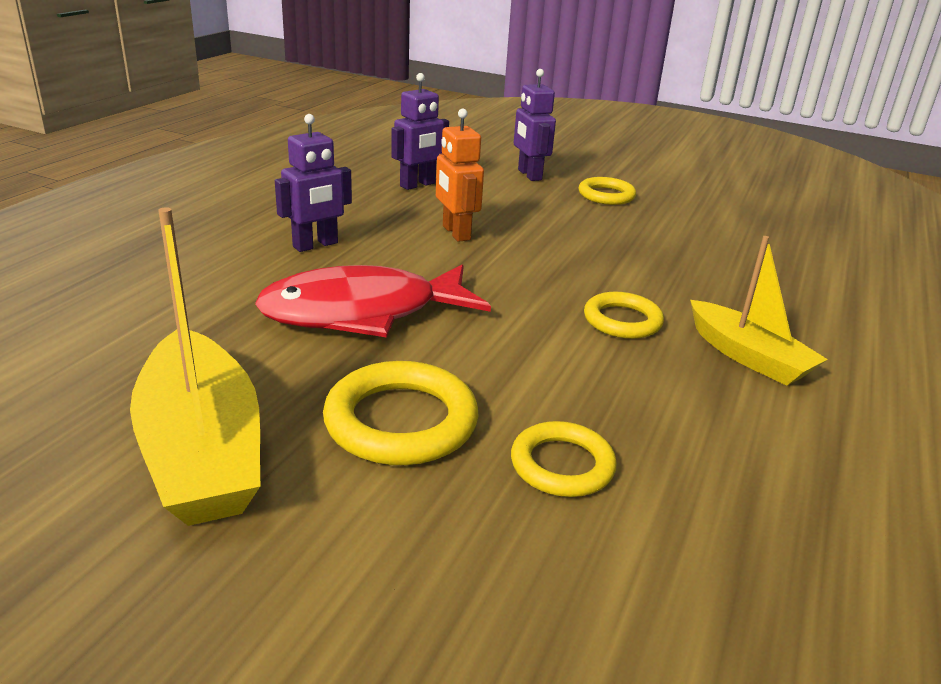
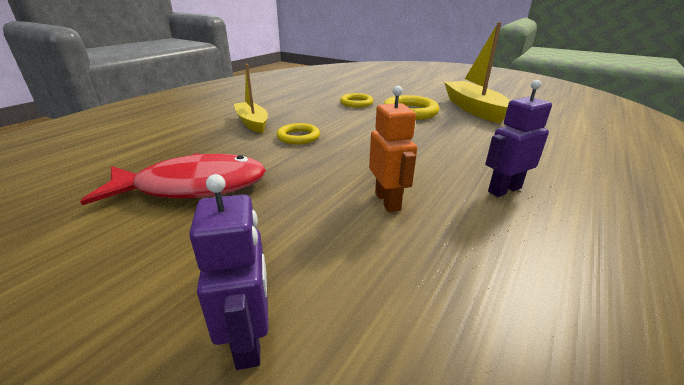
camera: 170 degrees left, 0 degrees up
red fish [255,264,491,337] -> red fish moved to [80,153,266,205]
purple robot [391,73,449,190] -> none
yellow ring [579,177,636,205] -> none

